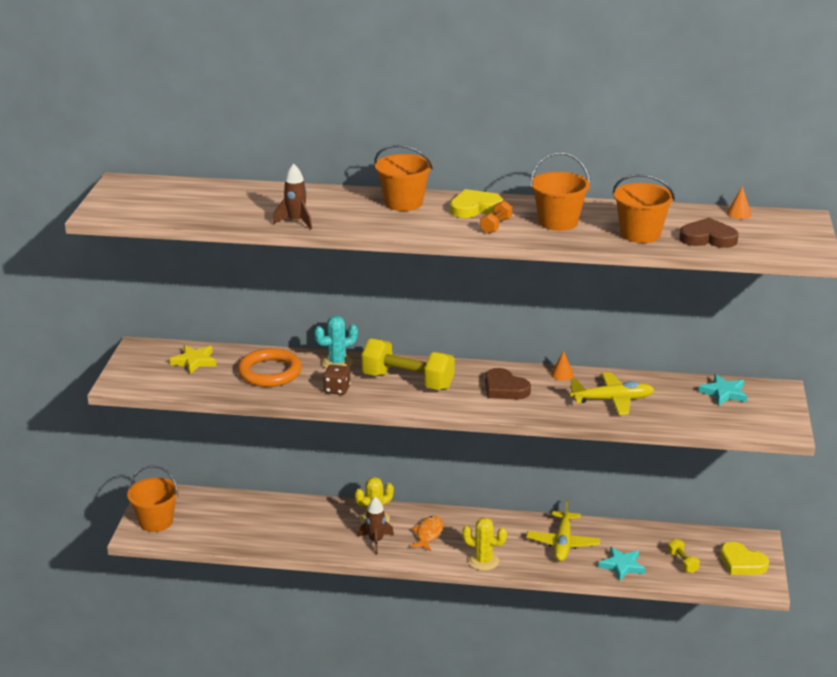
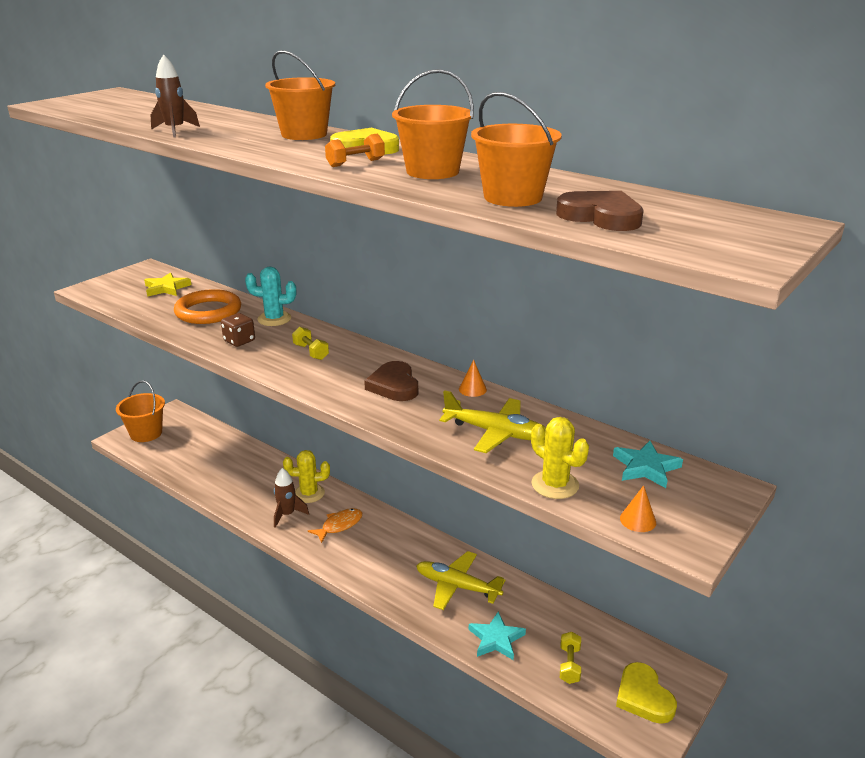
camera: 30 degrees right, 0 degrees up
yellow dumbbell [361,338,455,390] -> yellow dumbbell [292,327,329,360], size x0.45
yellow cactus [462,518,507,571] -> yellow cactus moved to [531,417,589,499]
yellow plane [526,499,600,562] -> yellow plane turned 75 degrees clockwise [416,551,505,610]
orange cone [727,186,752,219] -> orange cone moved to [620,485,656,532]

